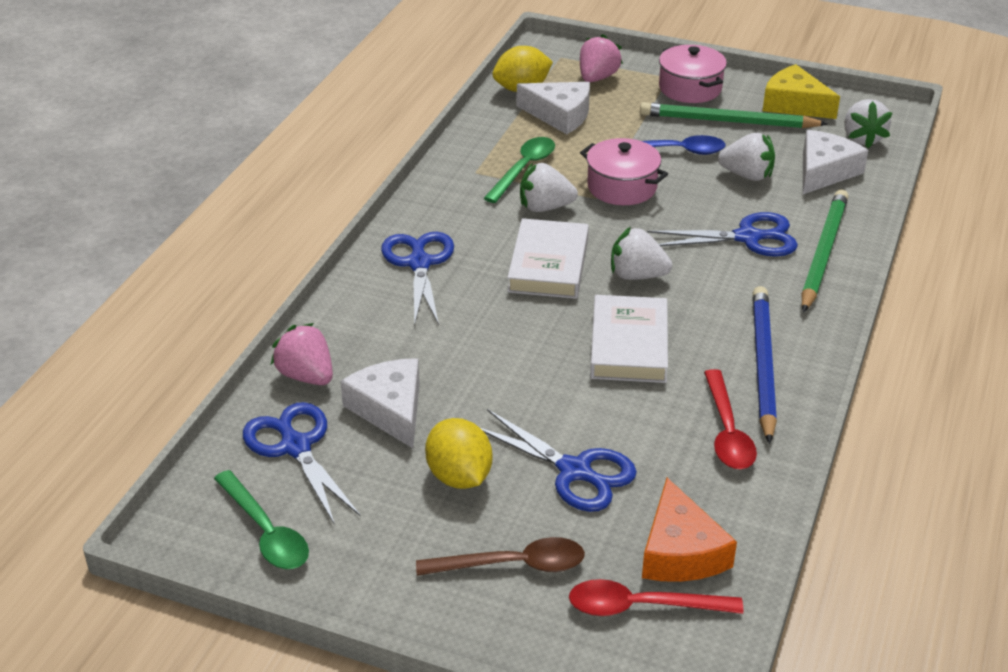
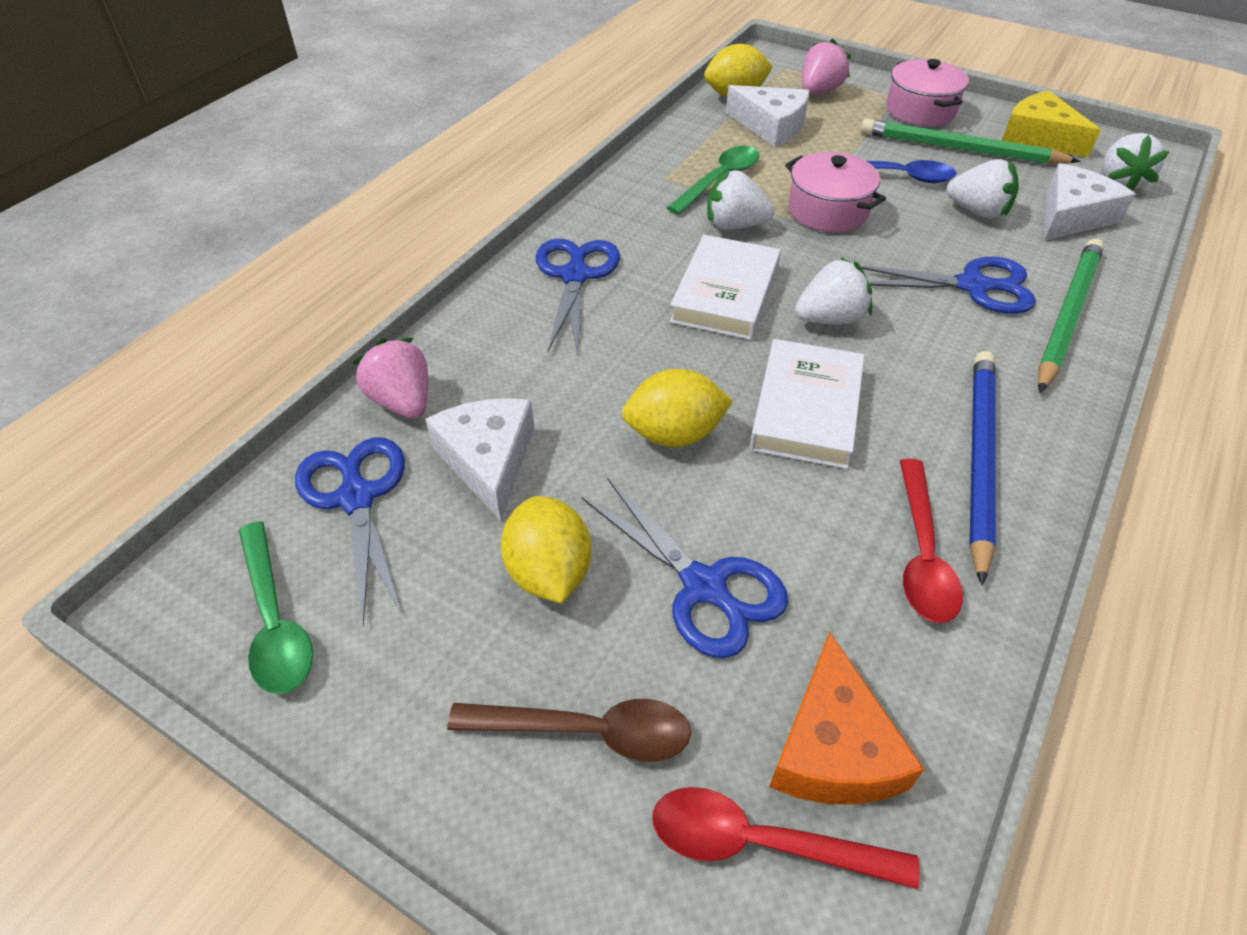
camera: 10 degrees right, 10 degrees up
white strawberry [611,227,672,280] -> white strawberry turned 135 degrees clockwise [795,257,872,324]
none -> yellow lemon [622,369,733,447]

